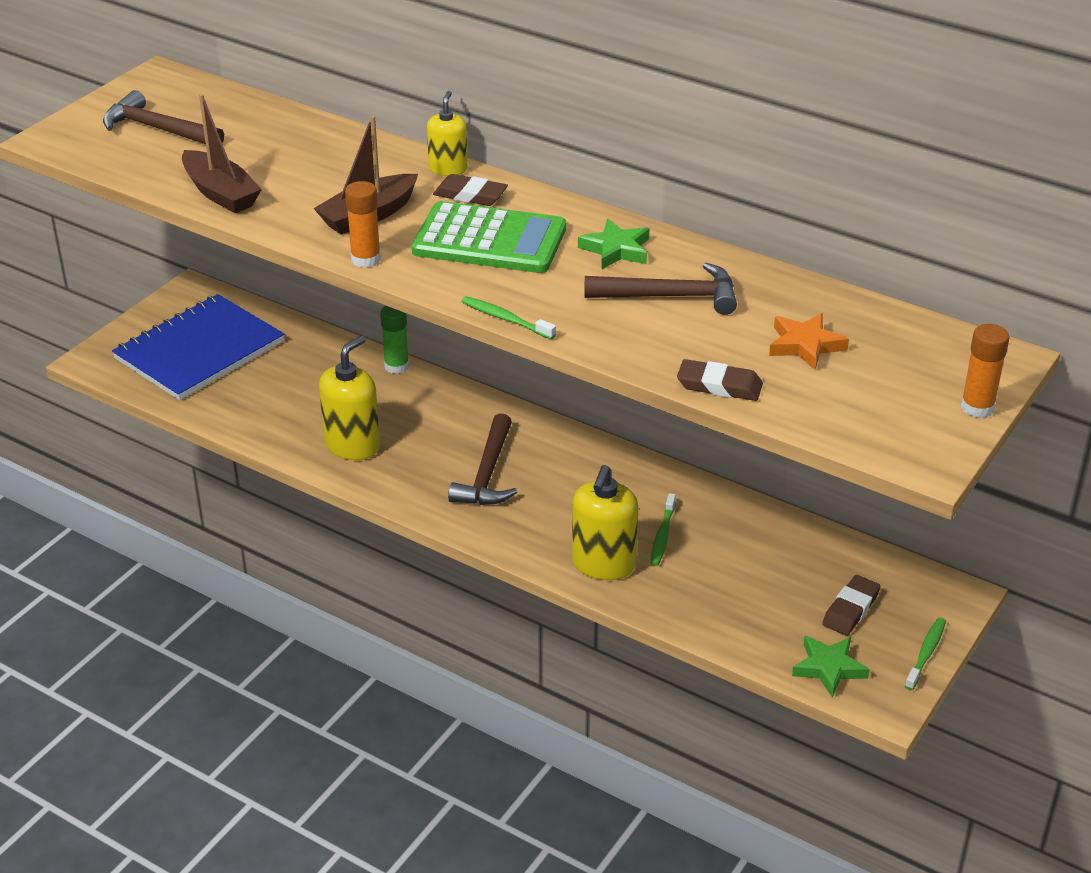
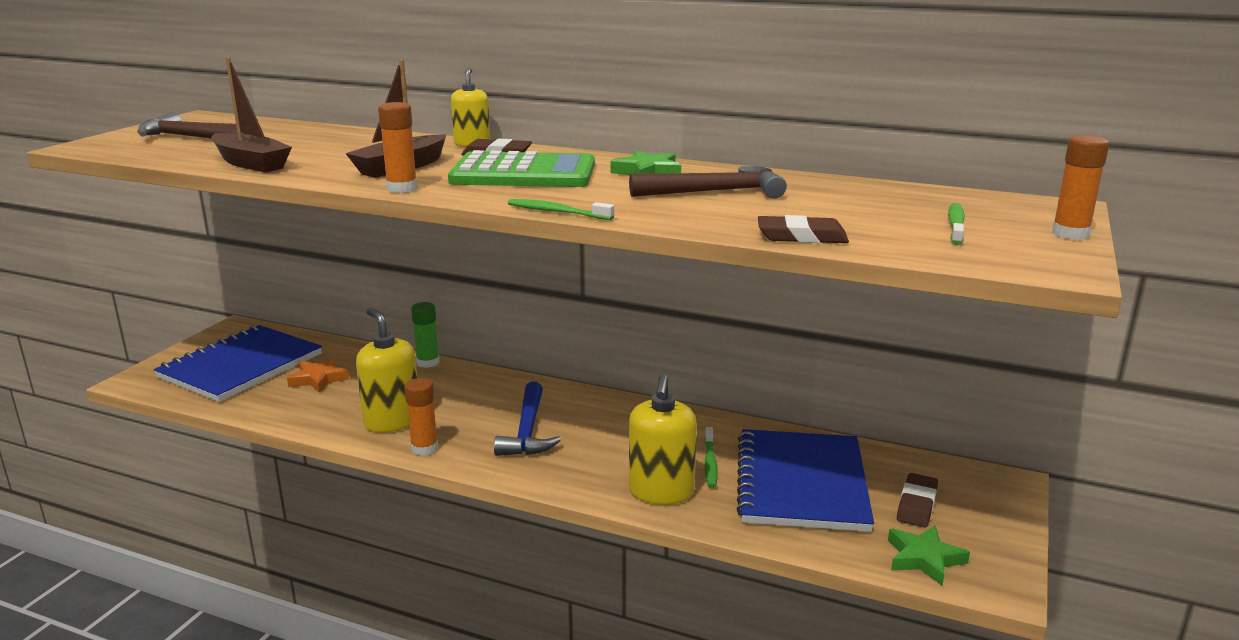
camera: 10 degrees left, 15 degrees down
yellow soap dispenser [319,336,380,460] -> yellow soap dispenser turned 60 degrees counterclockwise [356,308,417,433]
brown hammer [448,413,517,505] -> blue hammer [494,382,561,456]
orange star [769,313,849,370] -> orange star moved to [287,357,349,393]
green toothbrush [905,618,946,690] -> green toothbrush moved to [948,203,965,245]
none -> orange glue stick [404,378,438,456]
none -> blue notebook [737,429,874,532]

